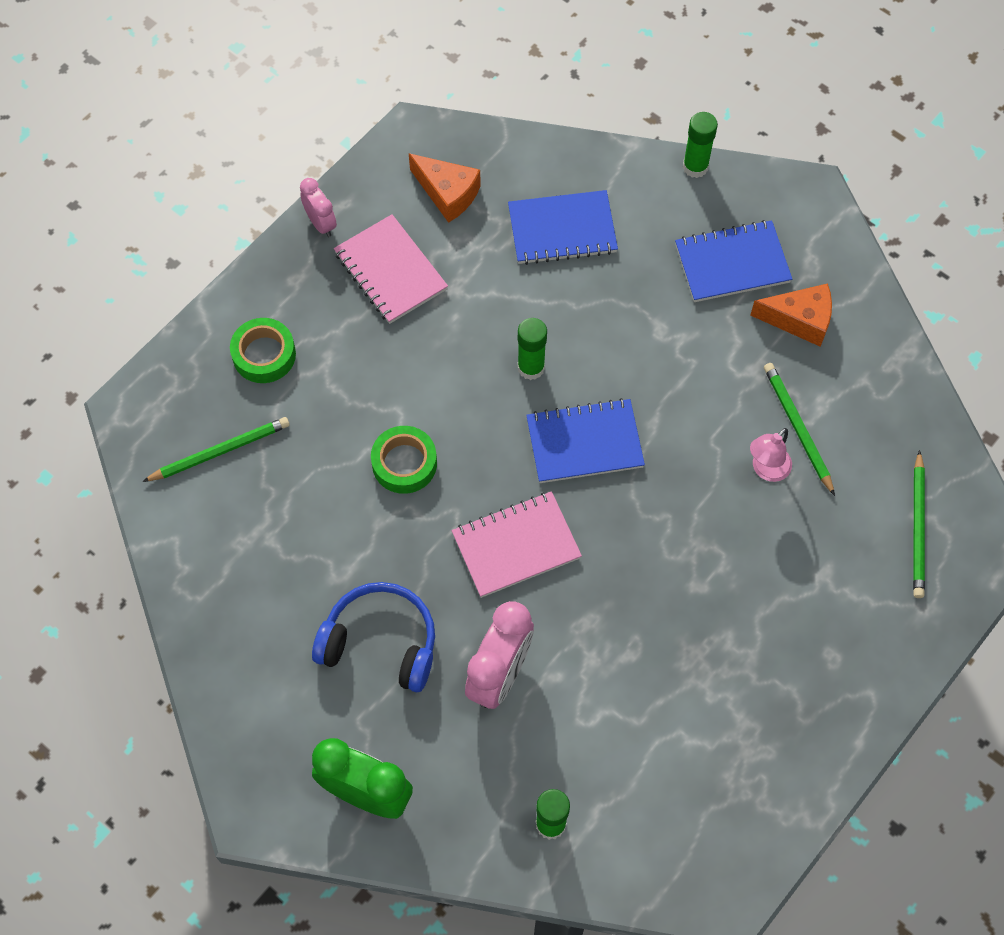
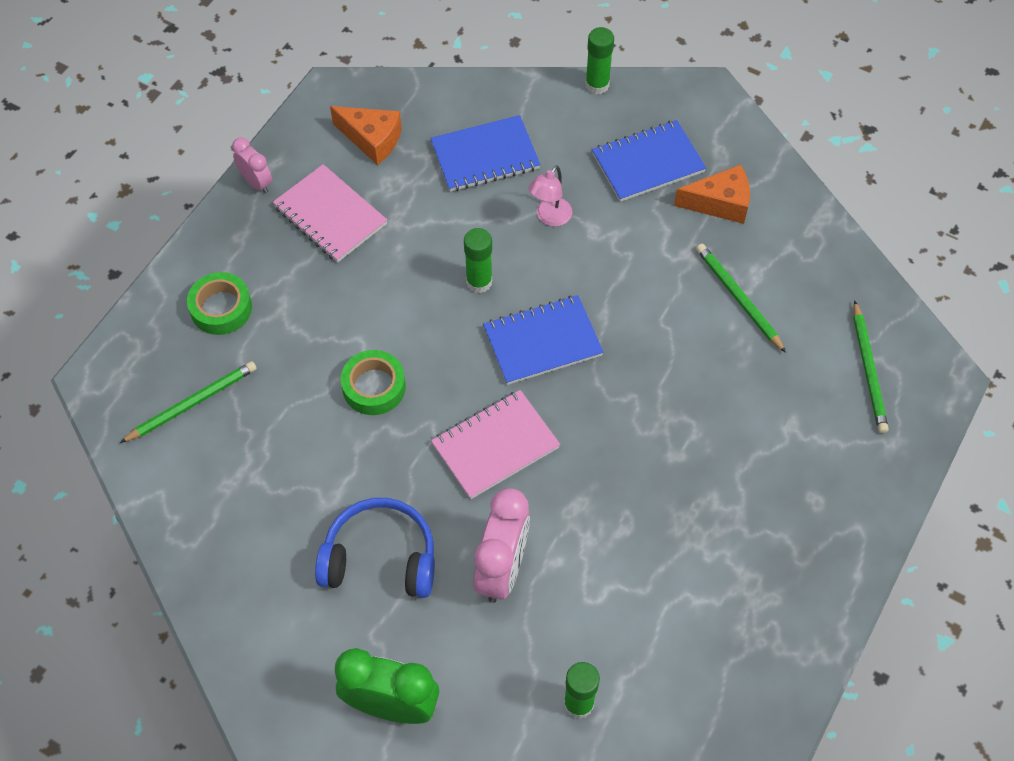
camera: 10 degrees left, 5 degrees down
pink lamp [750,428,792,482] -> pink lamp moved to [529,165,572,226]

